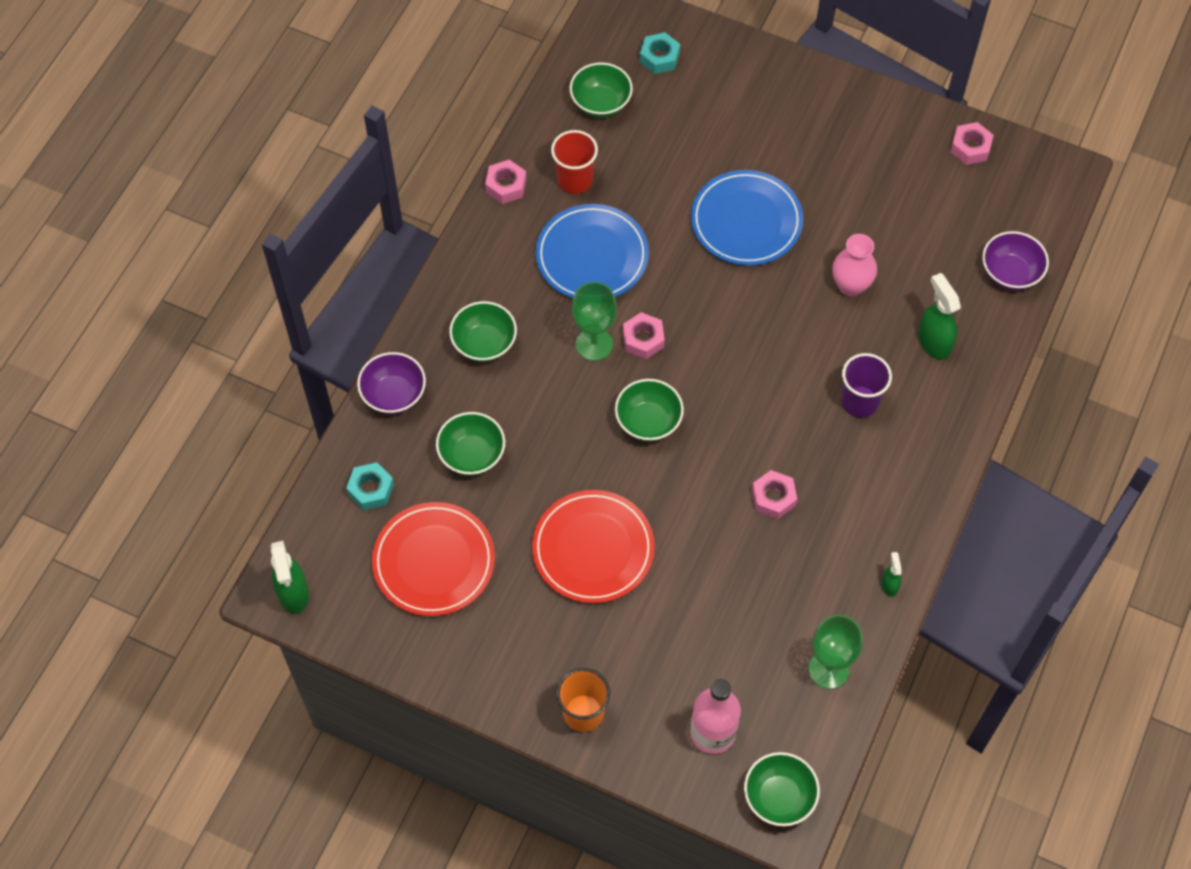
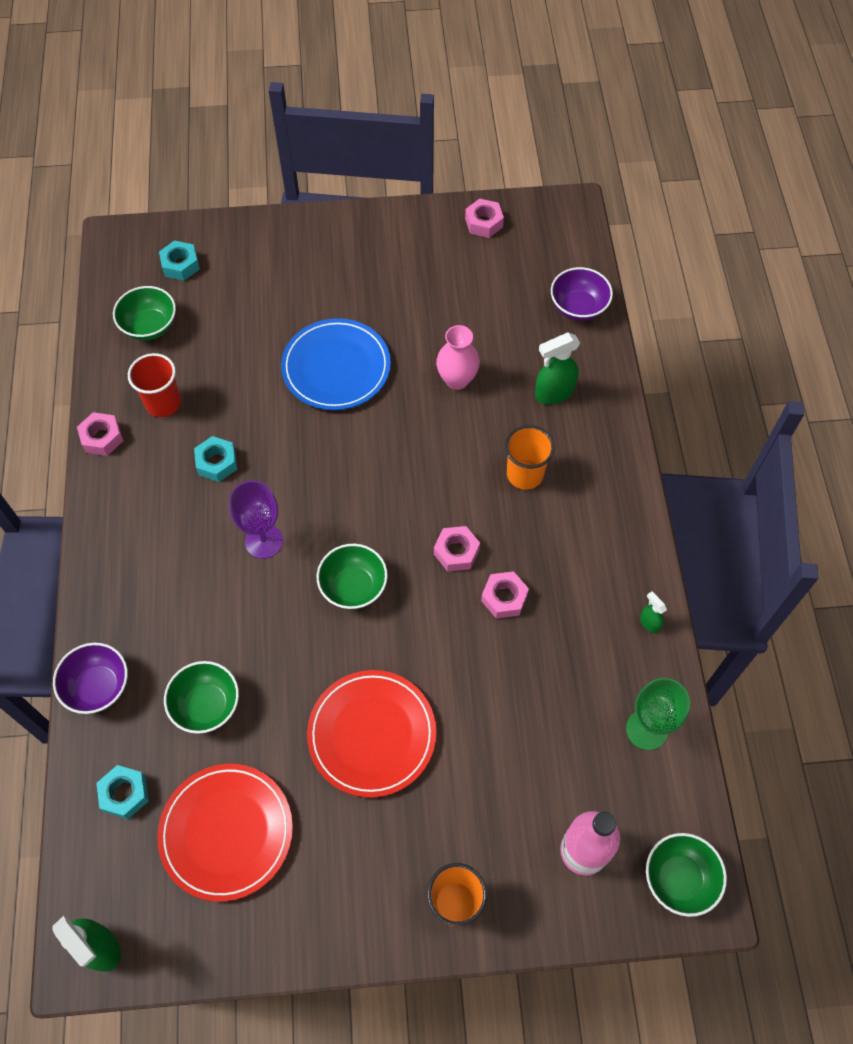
camera: 30 degrees left, 0 degrees up
green bowl [449,301,517,362] -> none
blue plate [535,204,649,298] -> turquoise nut [194,436,237,482]
green goblet [571,282,617,361] -> purple goblet [229,480,283,559]
pink nut [623,312,665,359] -> pink nut moved to [434,526,480,572]
purple cup [841,353,892,418] -> orange cup [505,425,555,490]
green spray bottle [918,273,961,360] -> green spray bottle turned 60 degrees counterclockwise [535,333,580,404]

